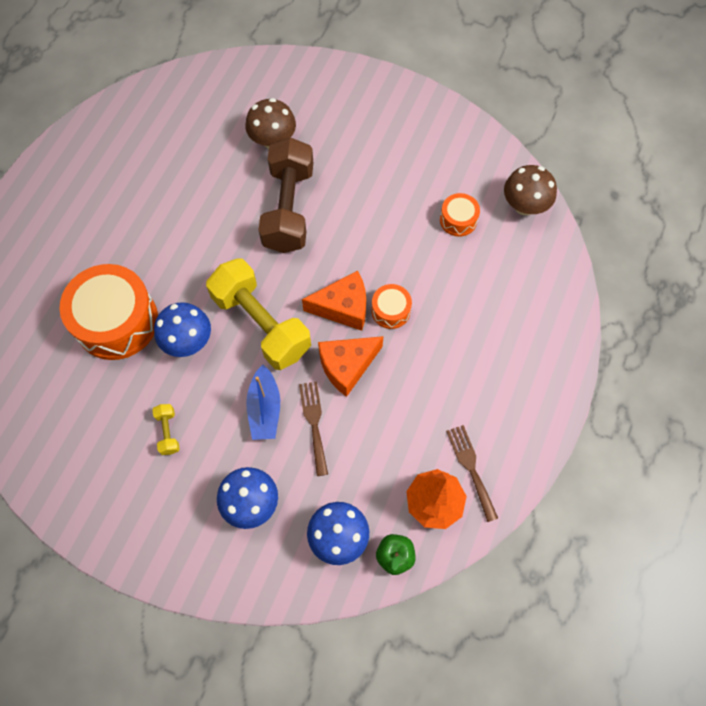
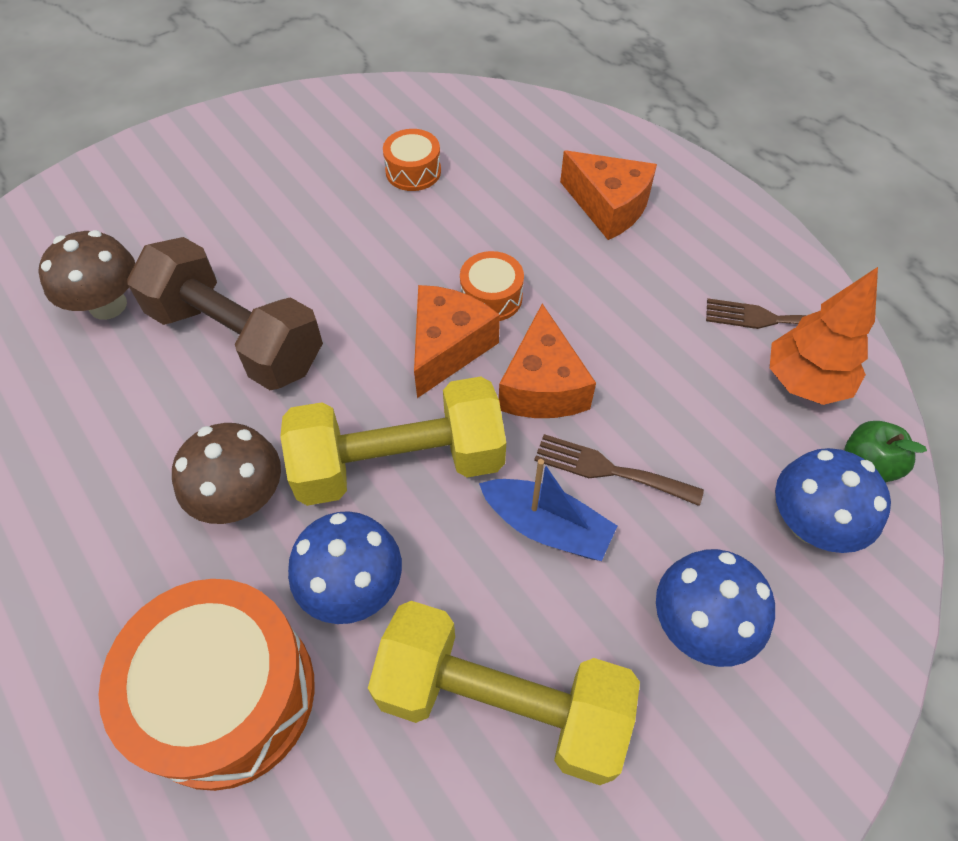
camera: 60 degrees left, 10 degrees down
yellow dumbbell [152,404,180,455] -> yellow dumbbell [368,601,640,785], size x2.49
brown mushroom [504,165,557,215] -> brown mushroom moved to [172,423,281,524]
none -> orange cheese [560,150,657,240]

